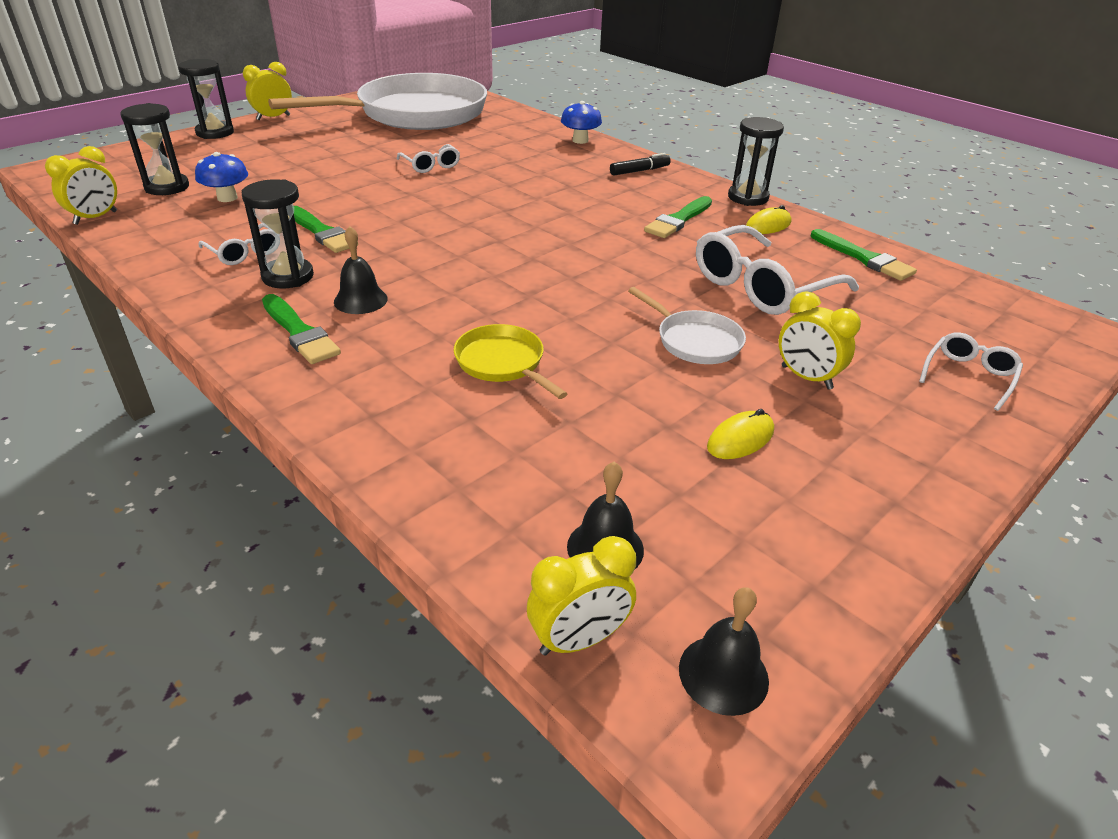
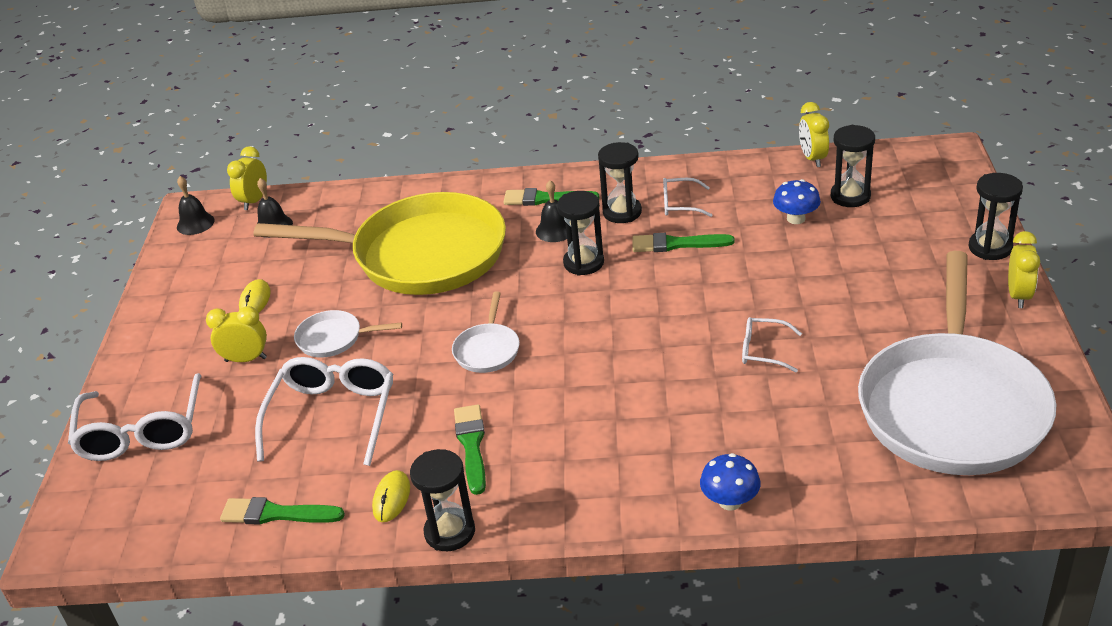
camera: 140 degrees right, 0 degrees up
yellow pan [454,324,568,399] -> yellow pan [254,192,506,295], size x2.49
black marker [610,153,671,176] -> none
white glasses [919,332,1023,411] -> white glasses [68,373,201,461], size x1.92
none -> white pan [452,292,520,373]
none -> black hourglass [557,191,604,275]

